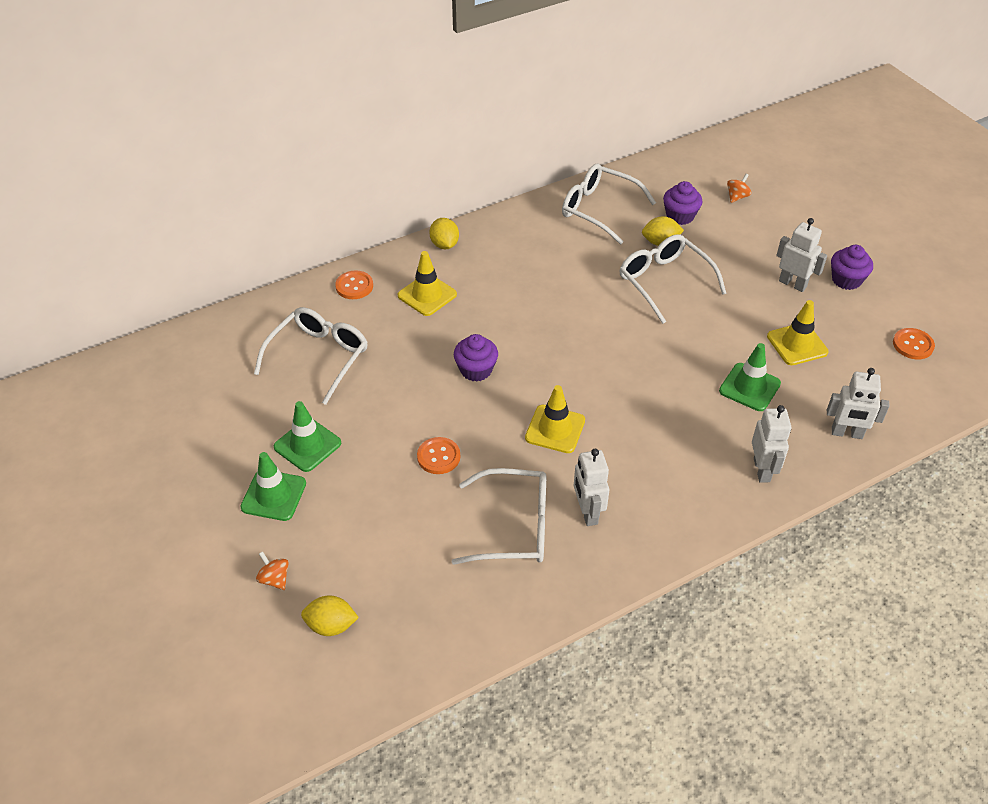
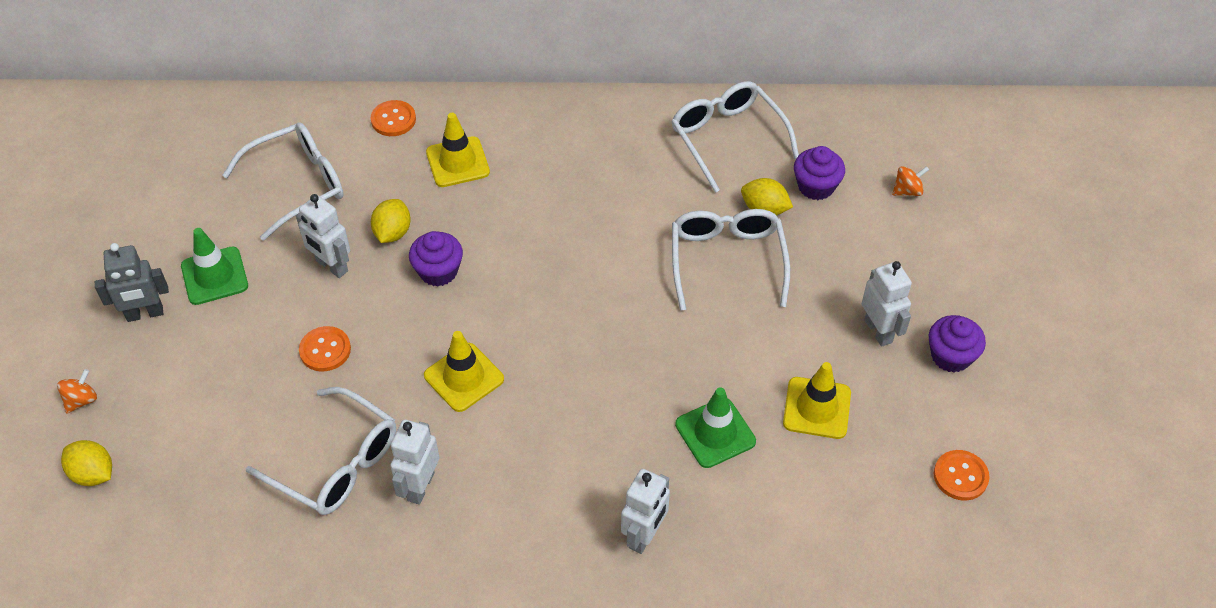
camera: 30 degrees right, 5 degrees up
green traffic cone [240,452,306,521] -> grey robot [95,243,169,322]
orange spinning top [256,551,289,590] -> orange spinning top turned 45 degrees clockwise [57,369,97,414]
yellow lemon [429,218,459,249] -> yellow lemon moved to [371,199,411,243]
white robot [827,368,889,439] -> white robot moved to [296,194,350,278]

